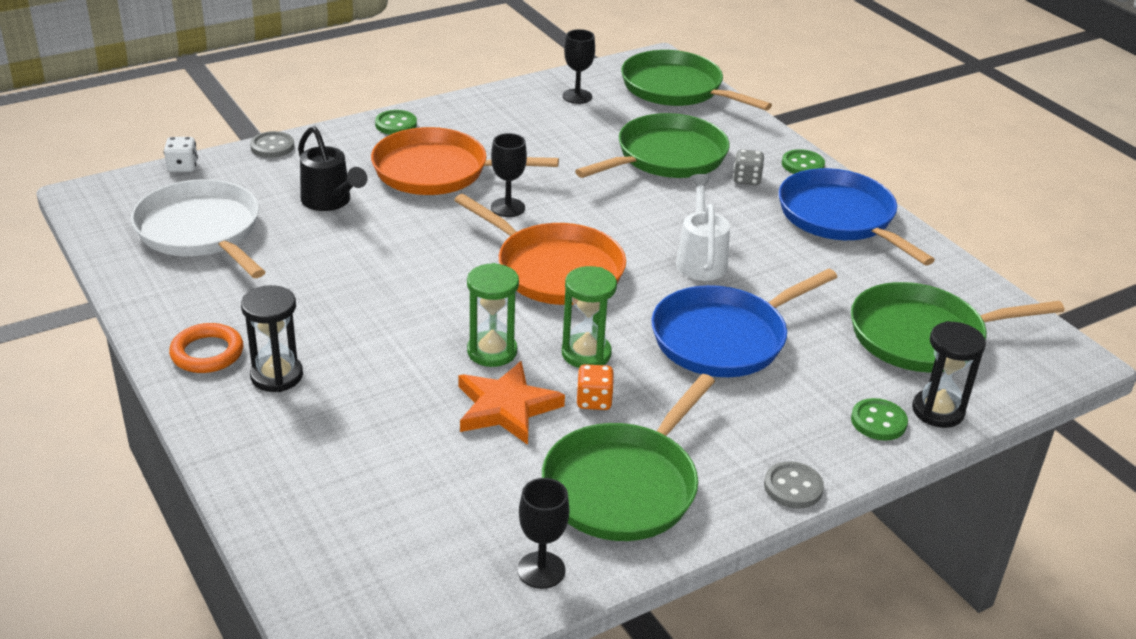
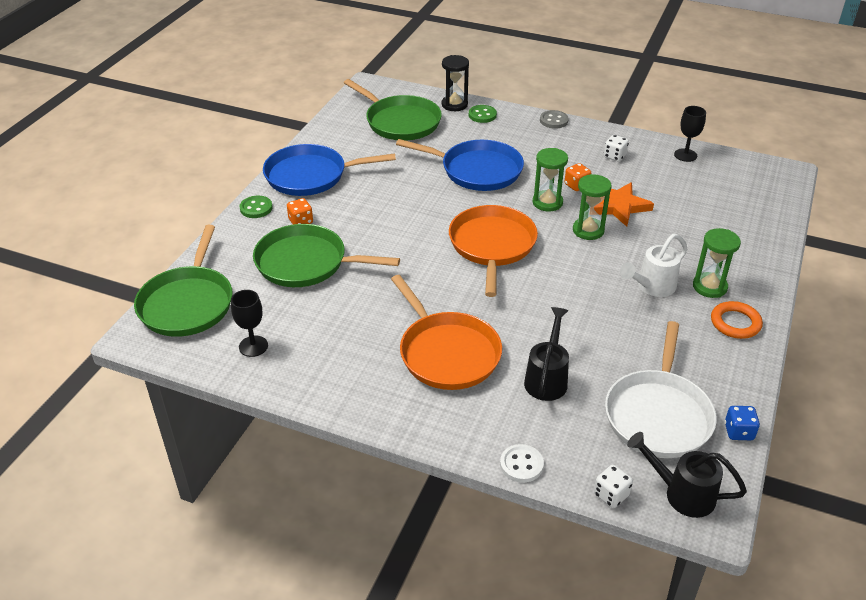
camera: 125 degrees left, 5 degrees up
black hourglass [241,285,303,392] -> green hourglass [693,228,741,298]
grey button [250,131,294,158] -> white button [500,444,544,483]
green button [375,110,417,135] -> none
black goblet [491,133,527,217] -> none
green pan [542,374,715,541] -> white dice [604,135,629,161]
white watering can [676,174,730,281] -> white watering can moved to [620,233,688,297]
grey dice [733,149,764,185] -> orange dice [287,198,313,225]
blue pan [779,168,935,265] -> blue pan turned 60 degrees clockwise [263,144,396,196]
none -> black watering can [627,432,747,518]
none -> blue dice [725,406,760,440]

